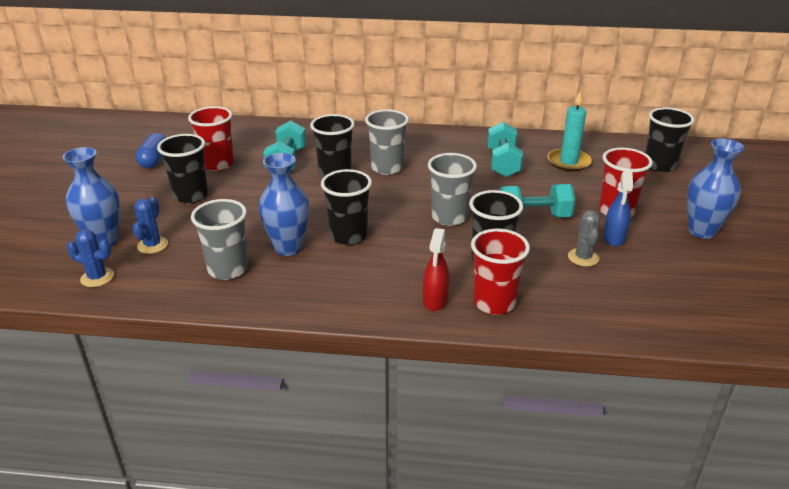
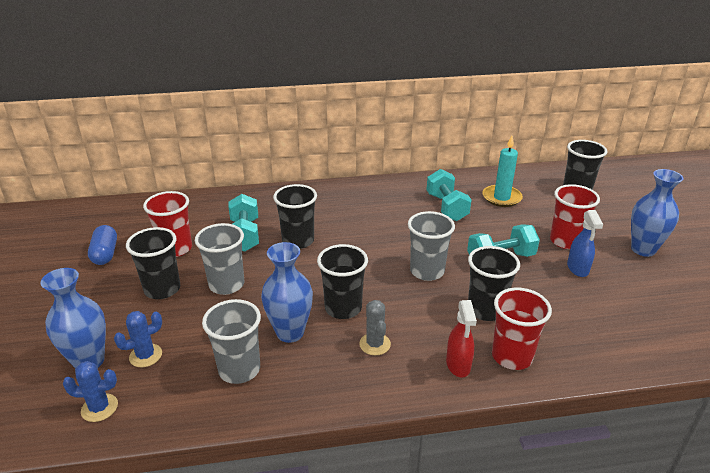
camera: 15 degrees left, 0 degrees up
blue cactus [132,197,168,254] -> blue cactus turned 60 degrees clockwise [114,311,162,367]
grey cup [365,109,409,175] -> grey cup moved to [195,223,244,295]
grey cactus [568,210,600,267] -> grey cactus moved to [359,300,391,355]

